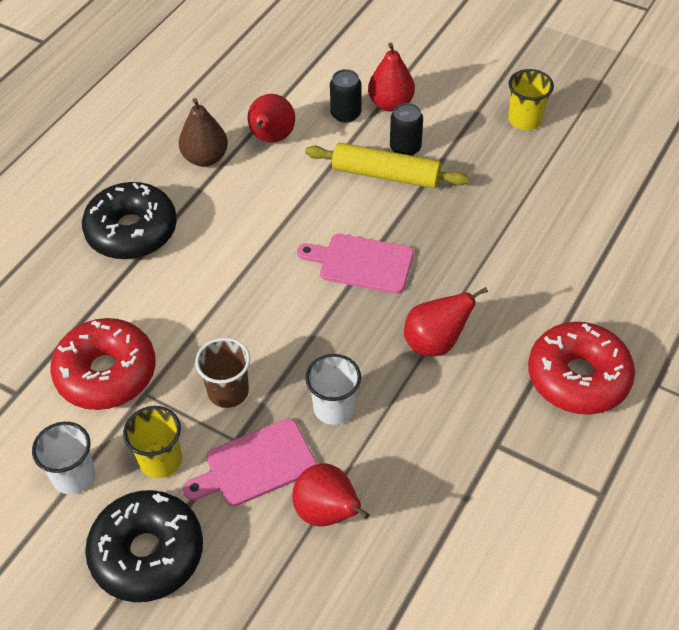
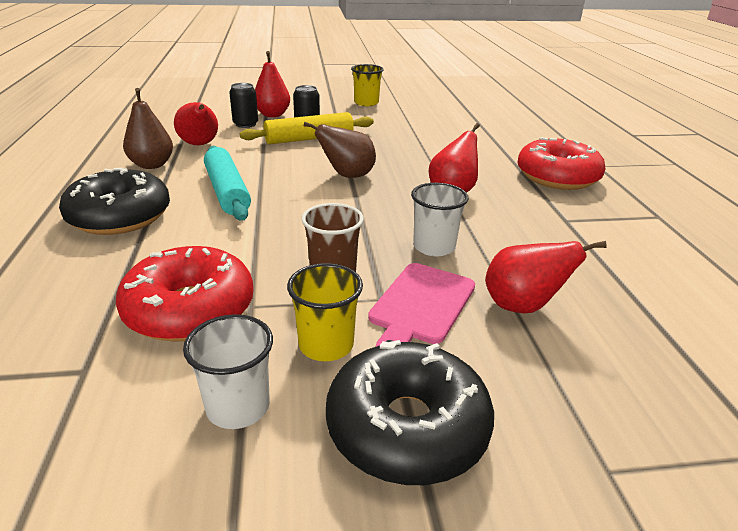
camera: 40 degrees left, 20 degrees down
pink cutting board [297,234,414,294] -> brown pear [304,121,376,178]
none -> turquoise rolling pin [204,146,251,221]

